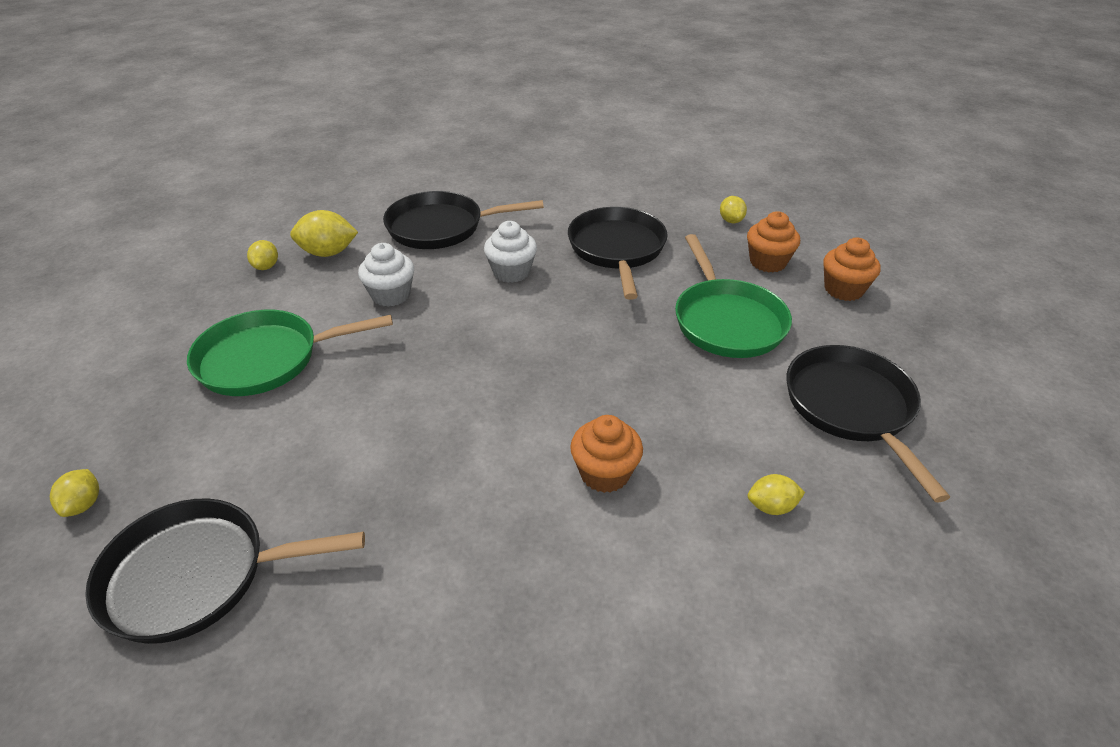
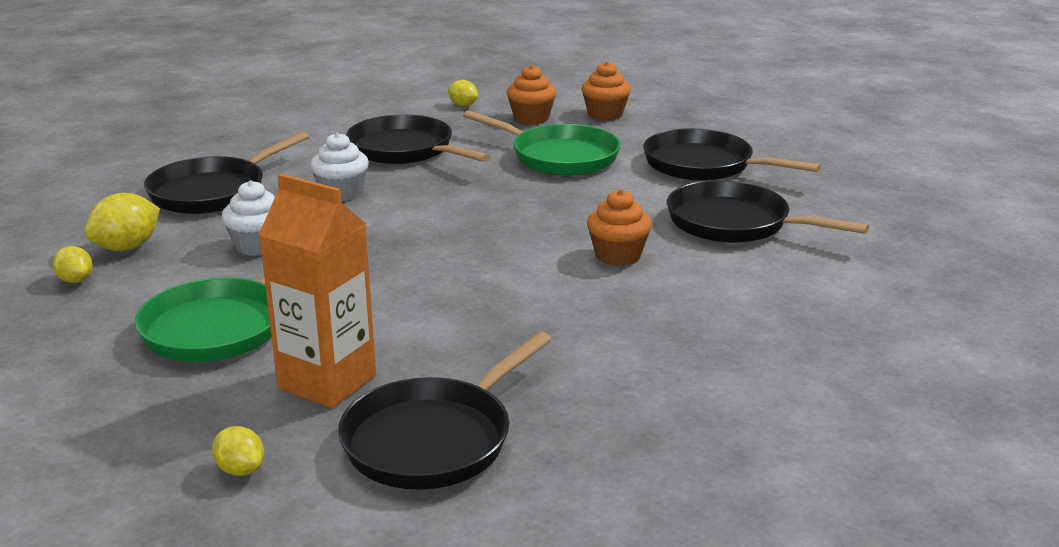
camera: 45 degrees left, 15 degrees down
yellow lemon [748,474,805,515] -> black pan [667,180,869,243]
none -> orange carton [259,173,376,408]

